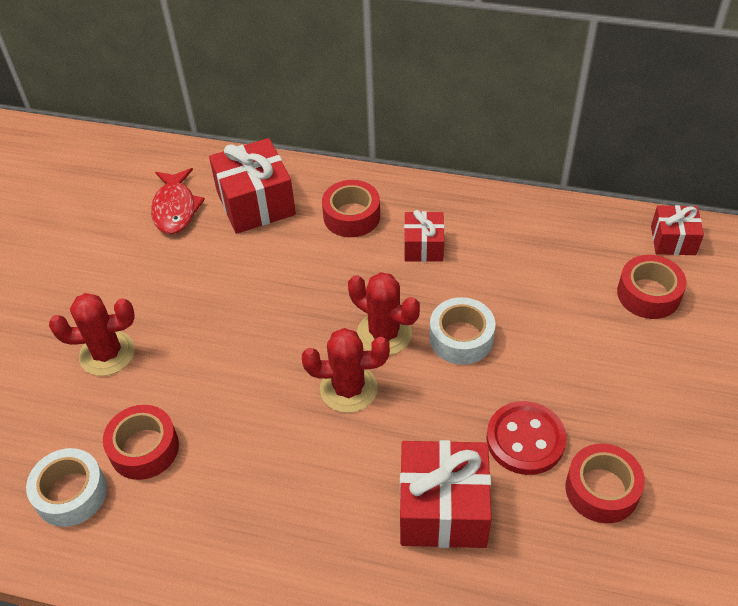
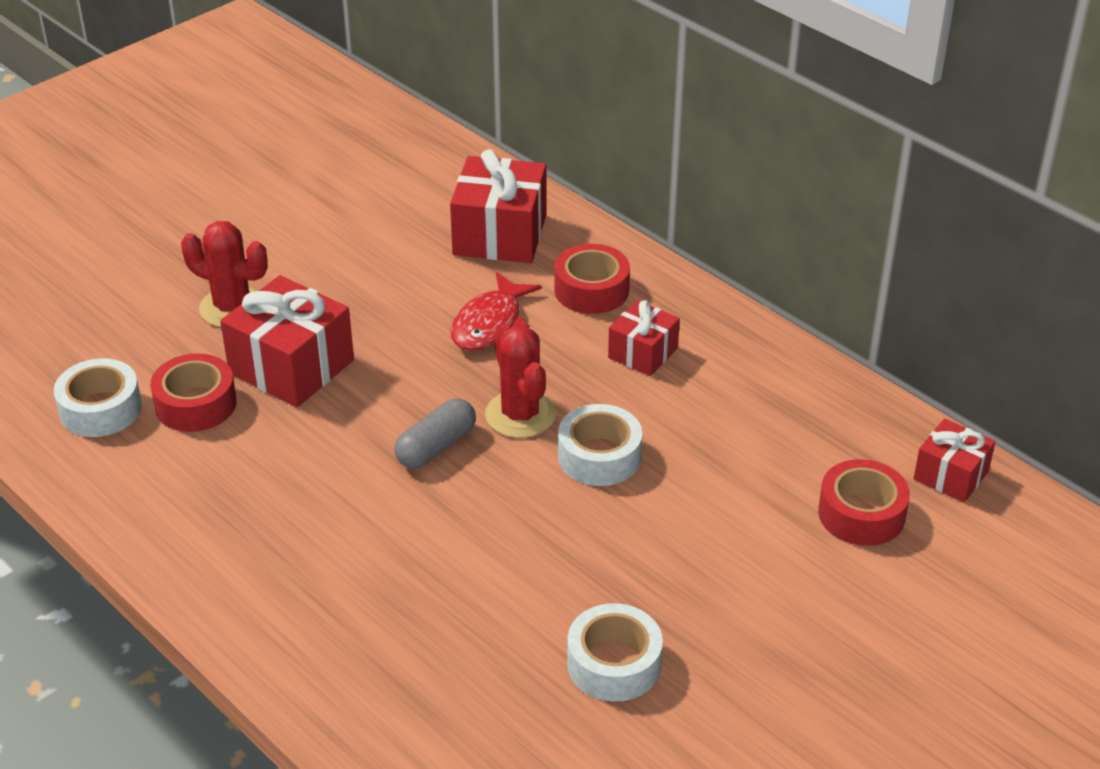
camera: 30 degrees right, 10 degrees down
red fish [151,168,205,234] -> red fish moved to [451,272,542,351]
red cactus [302,328,390,413] -> grey capsule [395,398,476,468]
red gift [400,440,492,548] -> red gift moved to [220,275,354,407]
red button [486,401,567,475] -> none
red tape [565,444,645,523] -> white tape [567,603,663,702]

